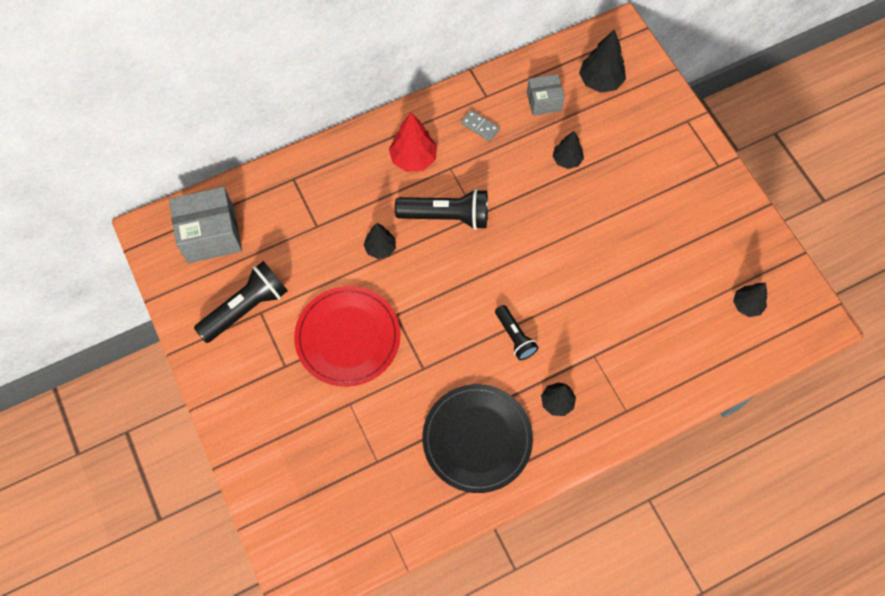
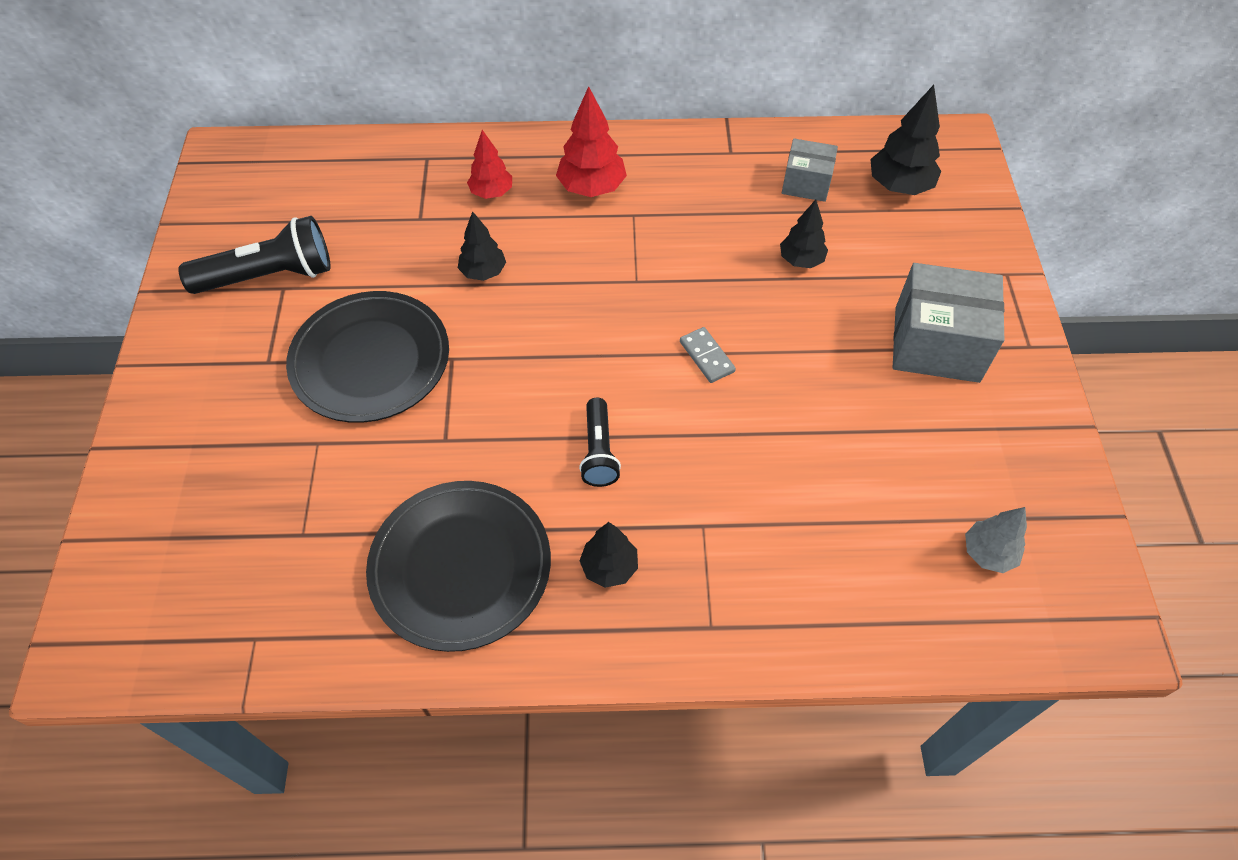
camera: 25 degrees right, 10 degrees down
grey box [169,187,242,263] -> grey box moved to [893,263,1004,383]
red plate [294,286,400,387] -> black plate [286,291,449,423]
black flashlight [395,189,488,230] -> none
grey domino [461,110,500,141] -> grey domino moved to [680,327,736,383]
black tree [733,283,767,317] -> grey tree [965,507,1027,573]
none -> red tree [467,130,512,199]

